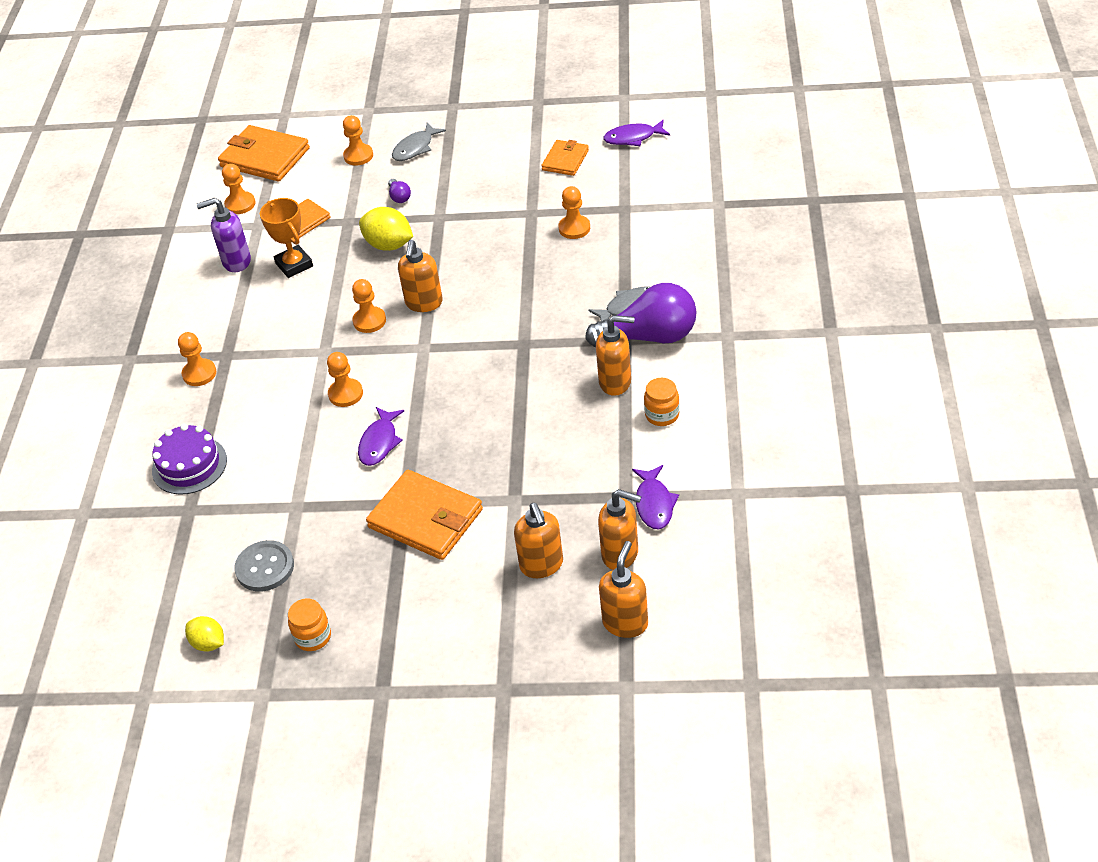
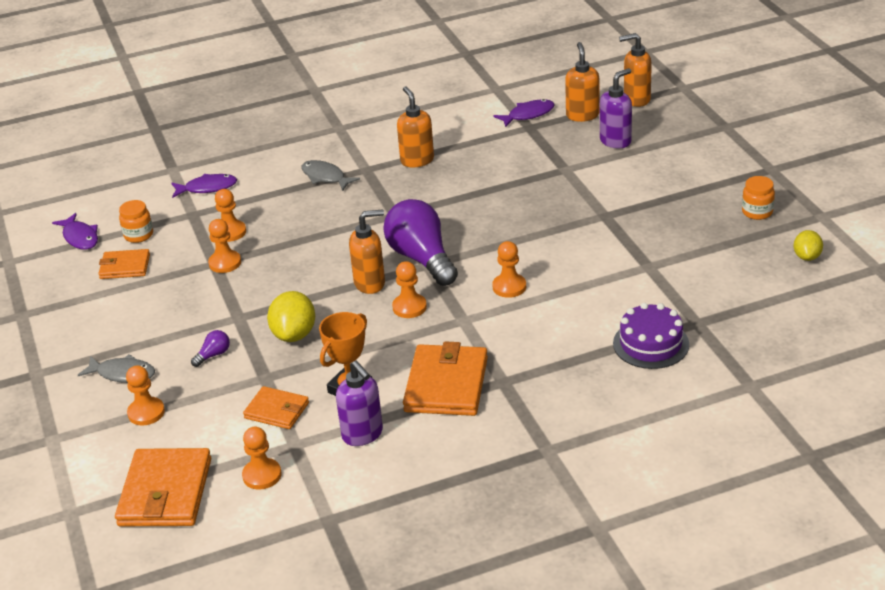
camera: 115 degrees left, 10 degrees down
orange pawn [178,332,216,386] -> orange pawn moved to [208,219,241,273]
grey button [235,540,294,591] -> none
purple fish [358,407,404,466] -> purple fish moved to [172,174,237,198]
orange wallet [366,470,483,560] -> orange wallet moved to [403,342,488,416]
orange soap dispenser [514,503,563,578] -> purple soap dispenser [600,68,632,148]
purple light bulb [585,283,696,348] -> purple light bulb moved to [383,199,458,286]
orange jar [644,378,680,426] -> orange jar moved to [119,200,153,243]

